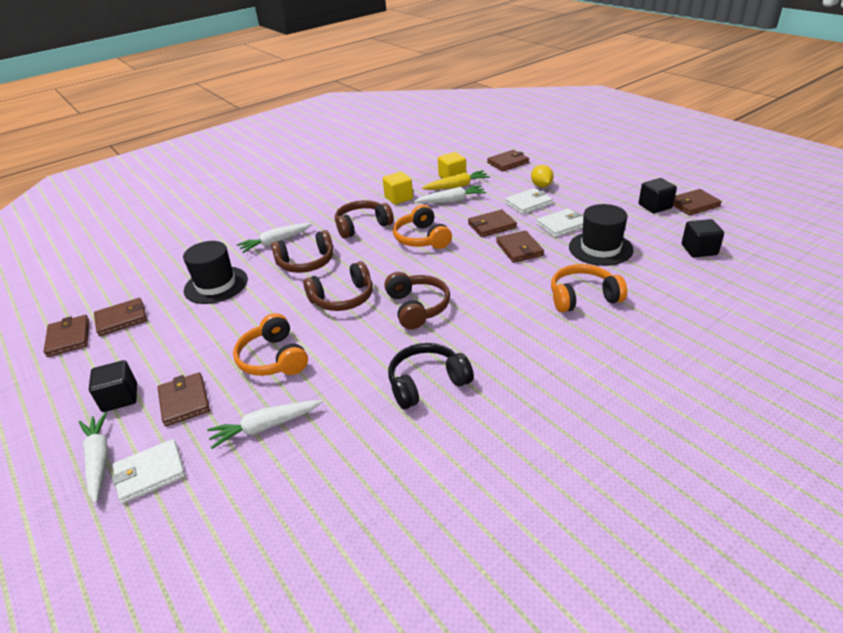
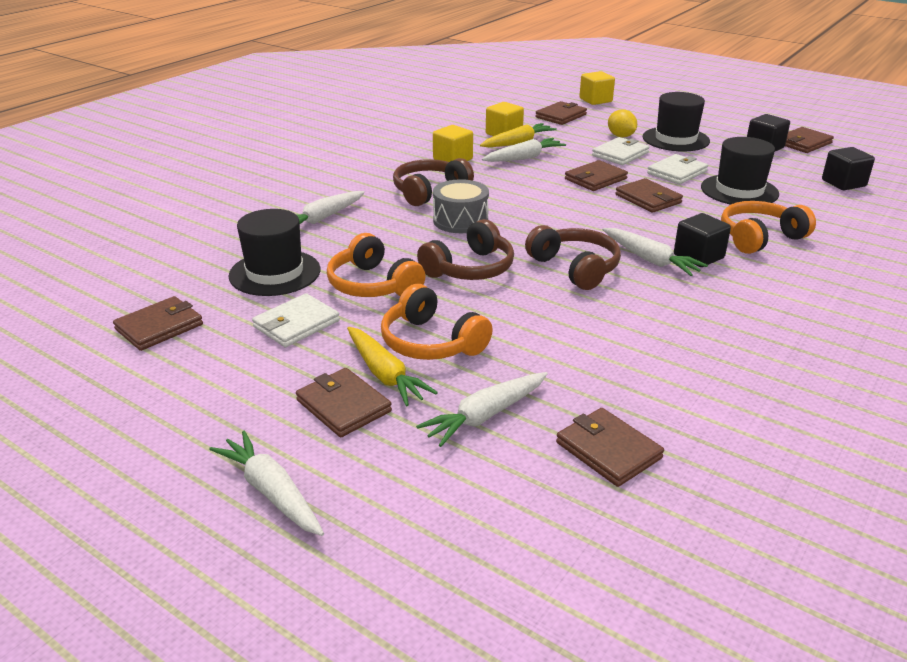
camera: 20 degrees left, 5 degrees down
brown wallet [43,315,89,357] -> brown wallet moved to [556,408,664,487]
black cube [89,360,137,412] -> black cube moved to [674,213,731,267]
white wallet [112,439,185,504] -> white wallet moved to [252,293,340,347]
brown headphones [271,230,333,273] -> none
black headphones [388,343,474,409] -> none
orange headphones [393,205,452,249] -> orange headphones moved to [327,233,425,297]
none -> yellow carrot [347,327,438,407]
none -> grey drum [433,179,489,233]
none -> yellow cube [579,71,615,105]
none -> white carrot [602,228,708,276]
none -> black hat [643,92,710,151]

